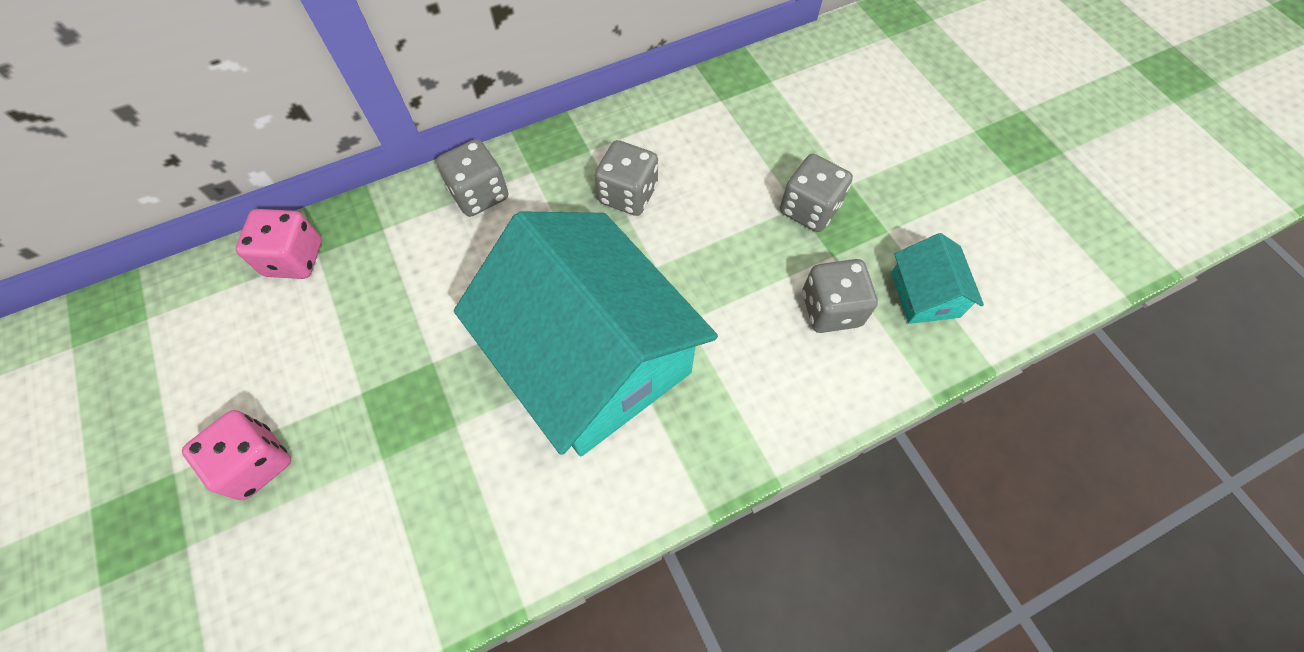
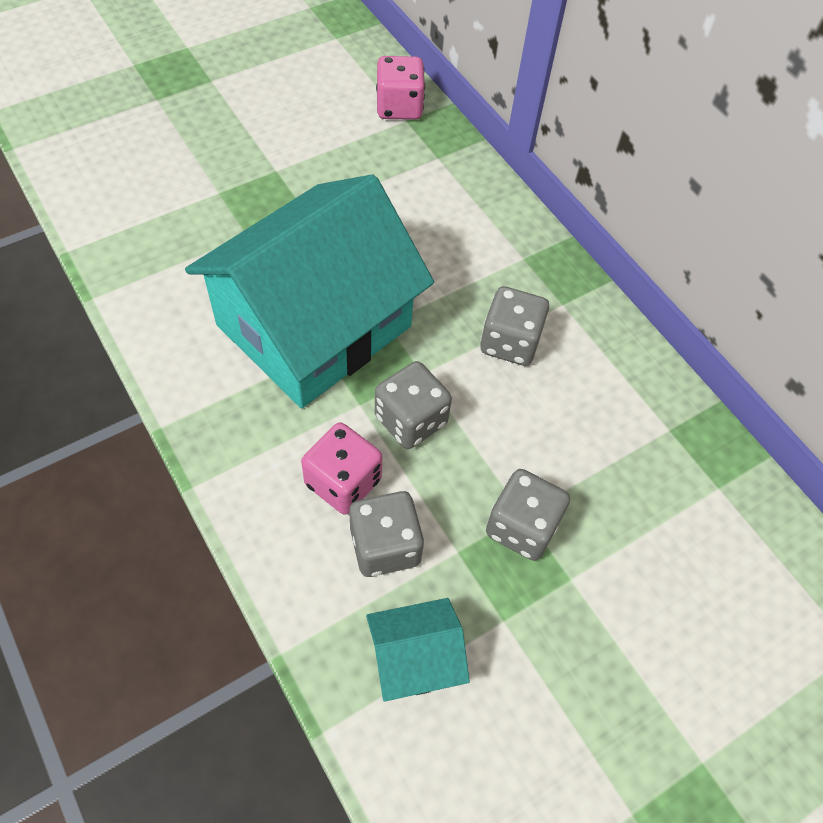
camera: 80 degrees right, 5 degrees down
pink dice [182,410,291,500] -> pink dice moved to [301,423,382,515]
grey dice [436,139,508,217] -> grey dice moved to [375,361,452,449]

